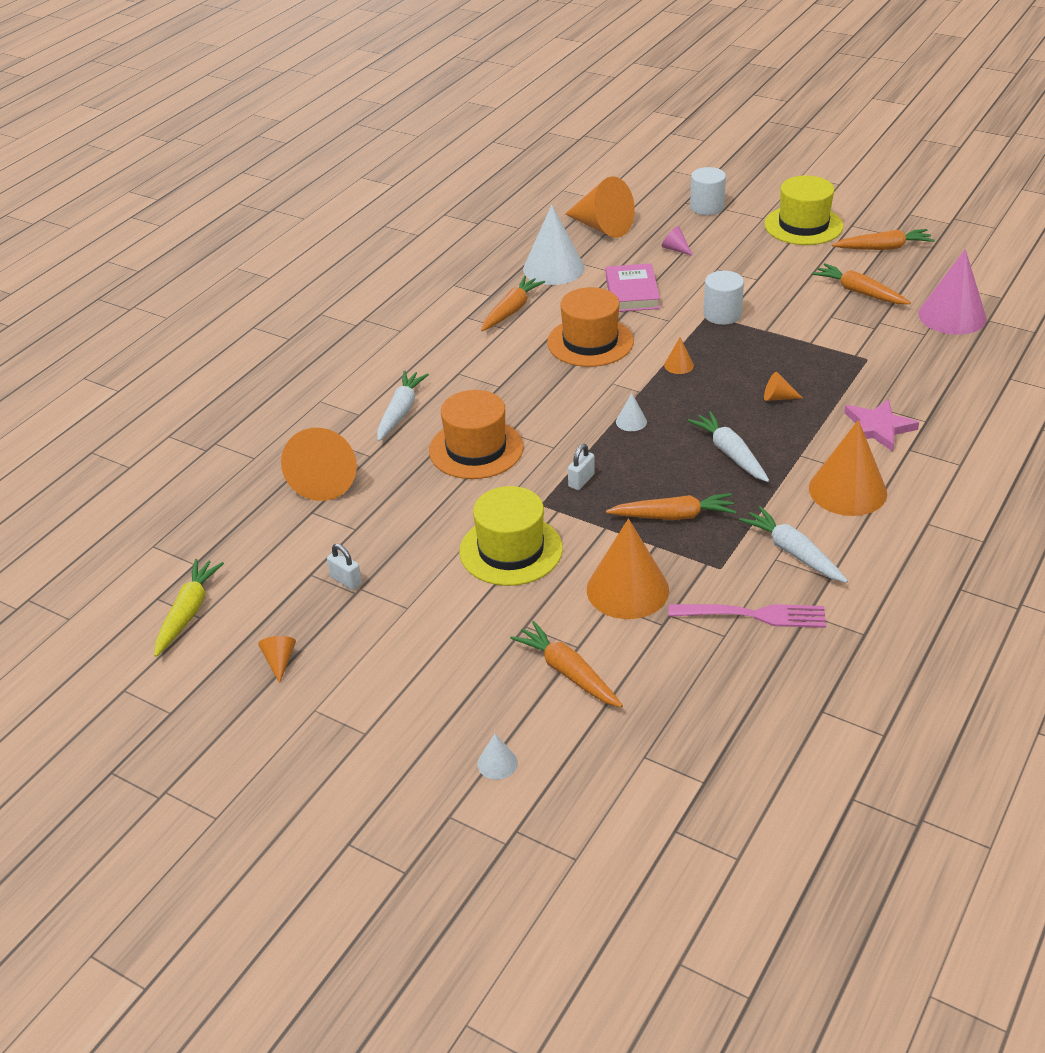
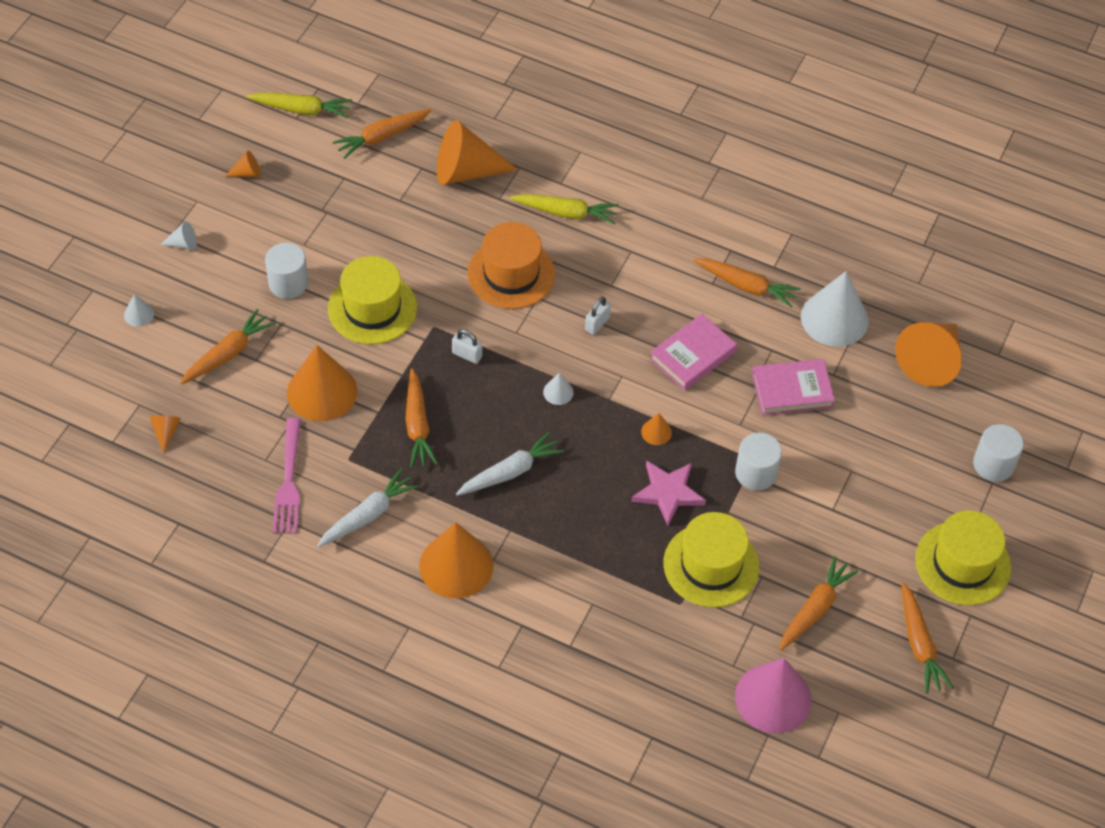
camera: 80 degrees right, 15 degrees up
white padlock [327,544,362,590] -> white padlock moved to [585,297,611,335]
white carrot [377,371,429,441] -> yellow carrot [510,194,619,224]
orange hat [547,287,634,367] -> pink book [650,314,737,391]
pink cone [662,226,693,256] -> none
orange cone [764,372,802,401] -> orange cone moved to [149,415,181,453]
pink star [844,399,919,452] -> pink star moved to [631,461,706,526]
none -> white cone [160,222,197,250]
none -> white cylinder [265,243,308,299]
none -> orange carrot [333,109,432,159]
none -> yellow hat [663,512,759,607]

